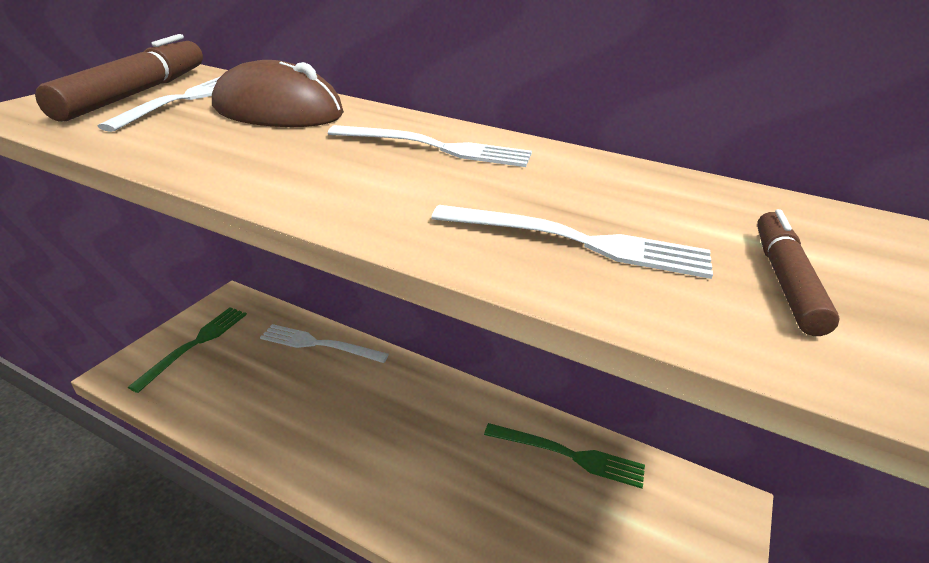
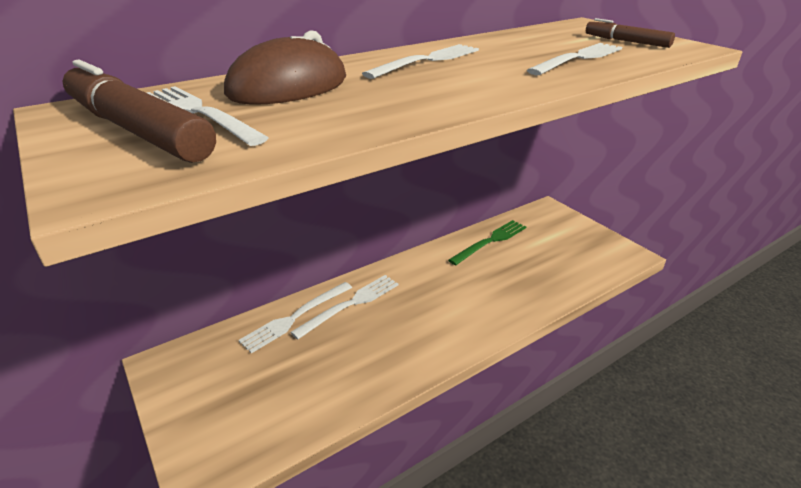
camera: 60 degrees left, 0 degrees up
green fork [128,307,247,393] -> none
none -> white fork [290,275,398,340]

